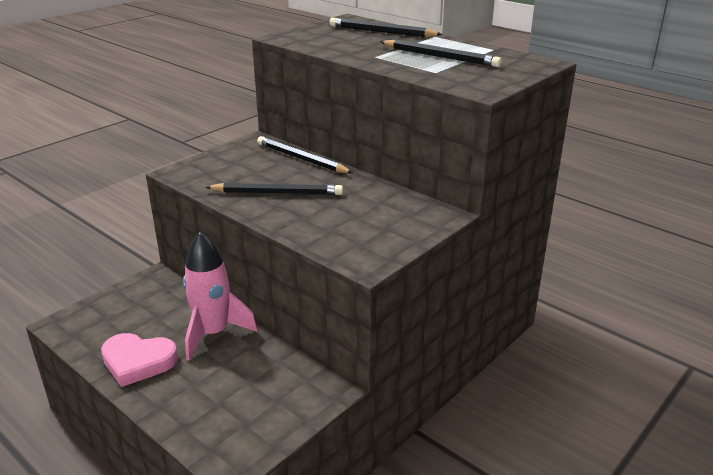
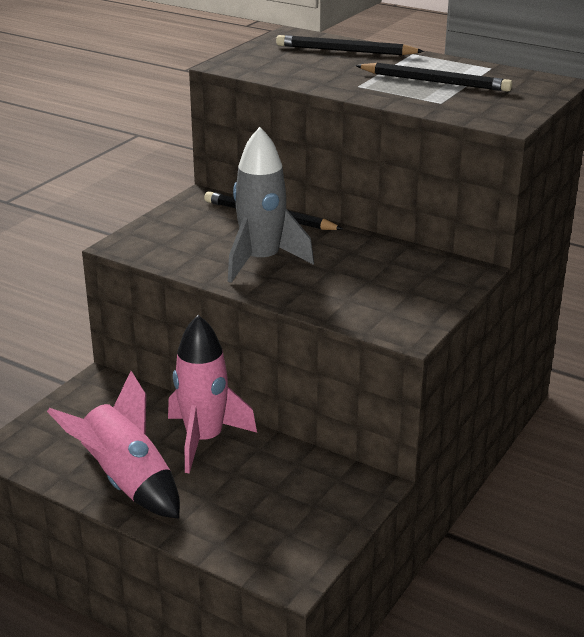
camera: 10 degrees left, 0 degrees up
pink heart [101,333,178,387] -> pink rocket [47,371,180,519]
black pencil [205,183,343,195] -> grey rocket [228,127,314,283]

